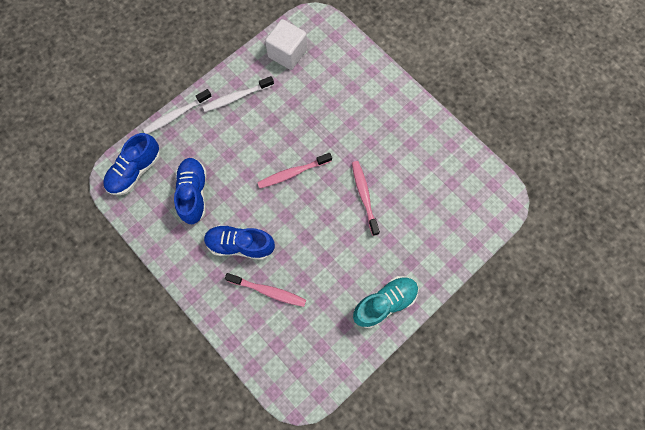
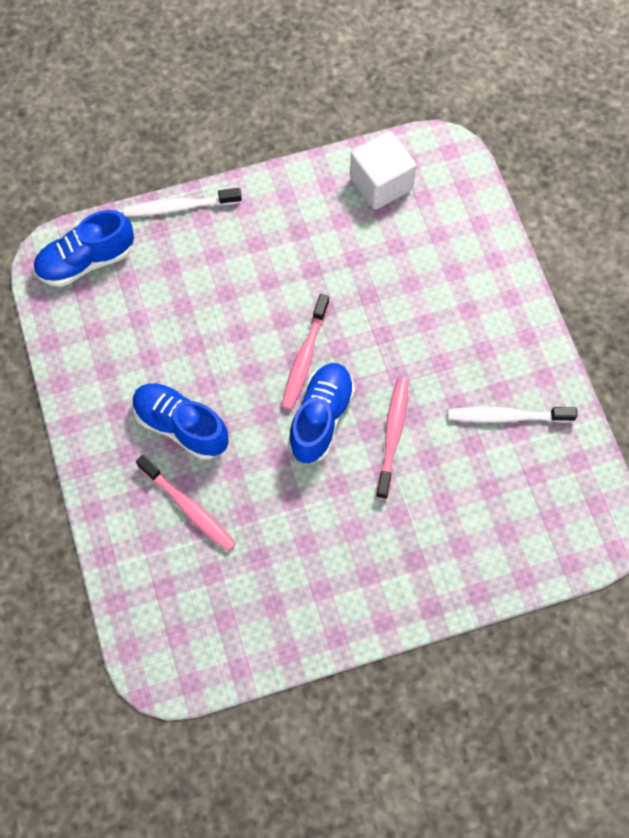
camera: 25 degrees right, 5 degrees down
blue shoe [174,158,207,224] -> blue shoe moved to [288,363,355,463]
white toothbrush [202,76,274,112] -> white toothbrush moved to [448,406,577,423]
pink toothbrush [257,153,332,188] -> pink toothbrush turned 75 degrees counterclockwise [281,294,330,410]
turquoise shoe [353,276,419,328] -> none

